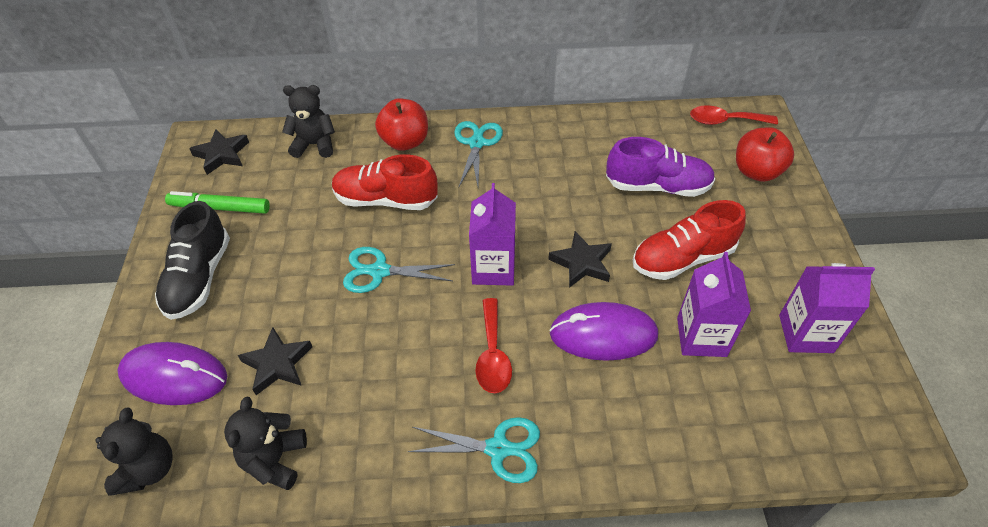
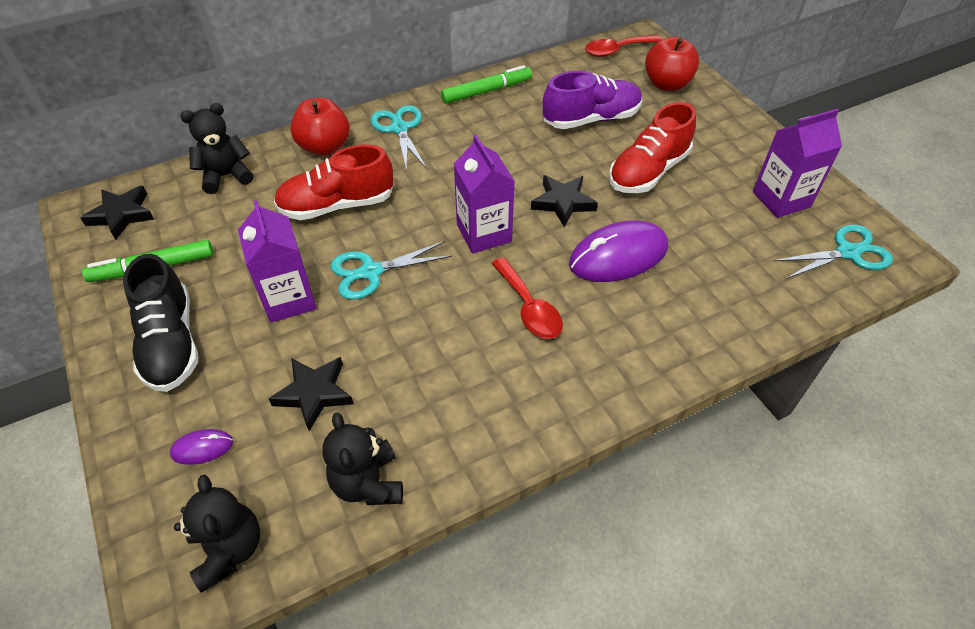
camera: 25 degrees left, 0 degrees up
purple mouse [117,342,227,405] -> purple mouse [170,429,233,465], size x0.46
turquoise scissors [408,417,540,483] -> turquoise scissors moved to [773,225,893,279]
purple carton [677,252,751,357] -> purple carton moved to [238,200,317,323]
none -> green marker [441,65,532,104]

